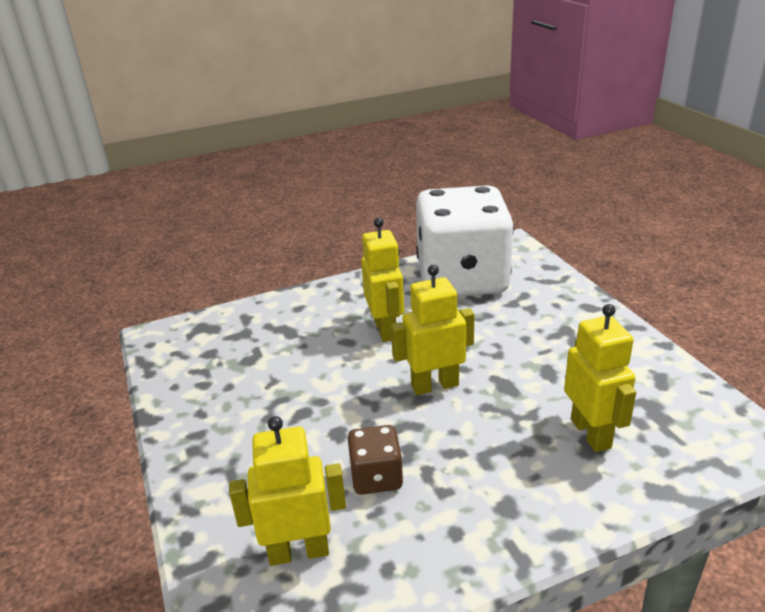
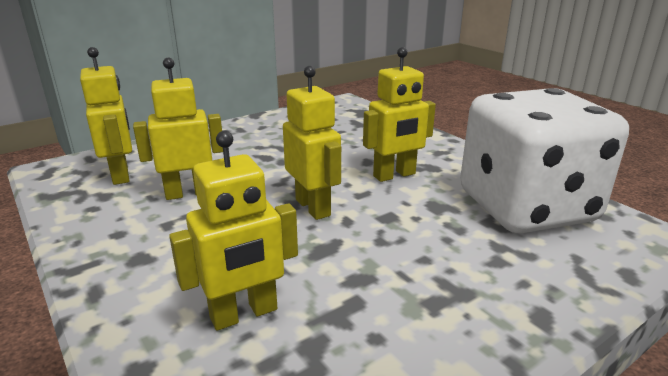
camera: 75 degrees right, 5 degrees down
brown dice [348,425,403,495] -> yellow robot [133,58,223,200]

